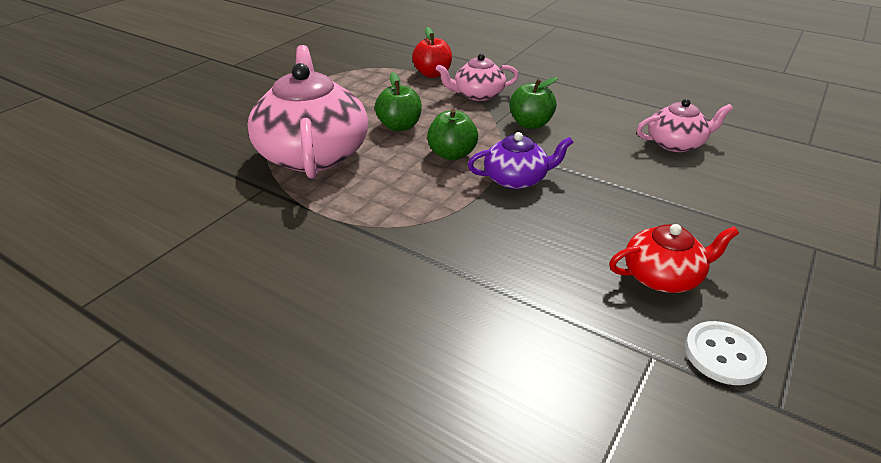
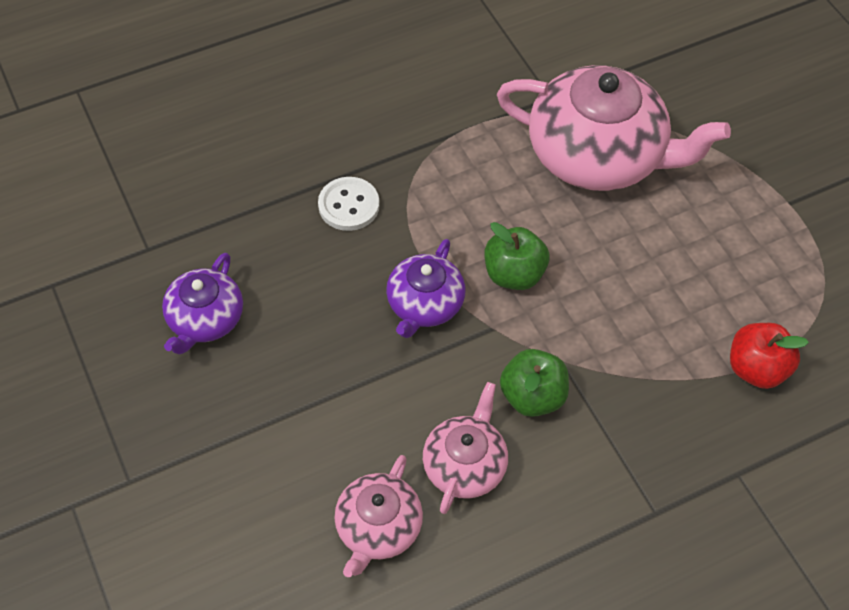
camera: 120 degrees right, 20 degrees up
green apple [375,72,422,131] -> none
pink teapot [436,54,519,101] -> pink teapot moved to [423,382,508,514]
red teapot [609,224,739,293] -> purple teapot [162,253,243,354]
white button [685,321,767,385] -> white button moved to [318,177,380,231]

